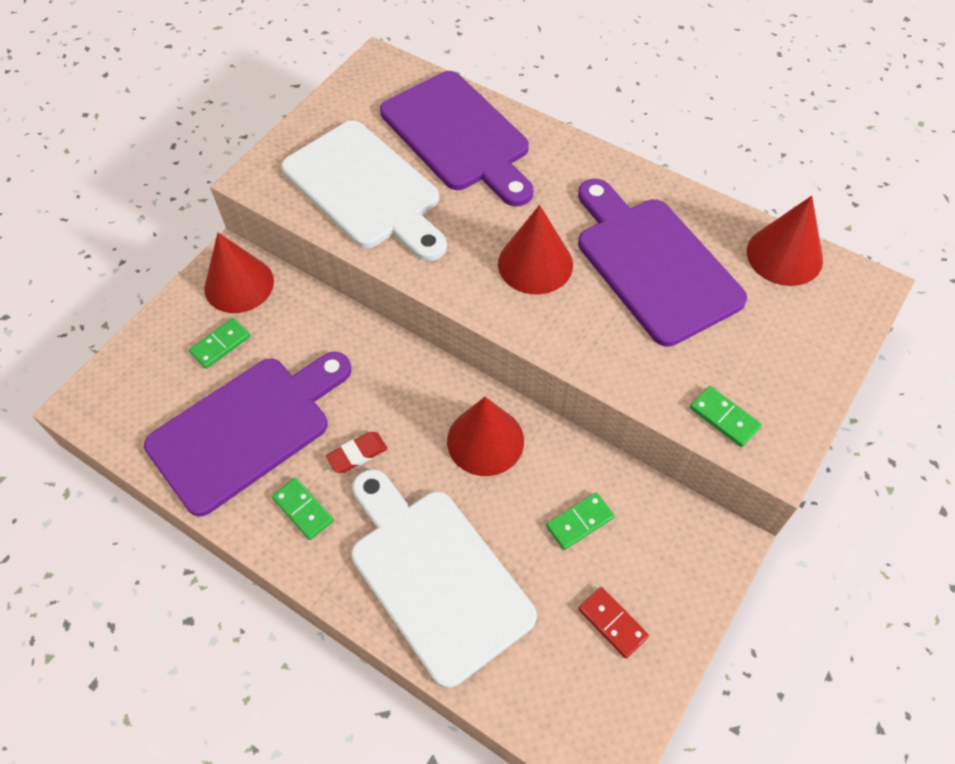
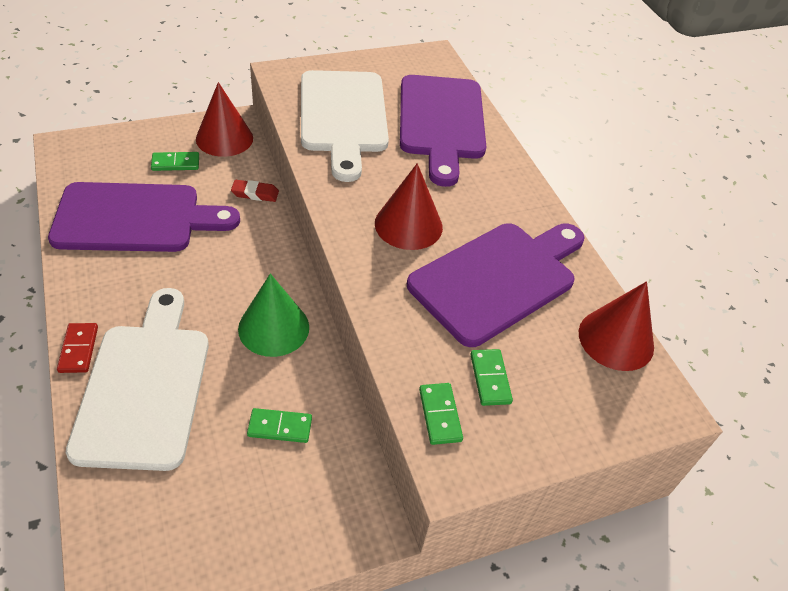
camera: 30 degrees right, 10 degrees down
green domino [272,478,334,540] -> green domino moved to [470,349,513,406]
red eraser [326,432,388,473] -> red eraser moved to [231,180,279,202]
red cone [447,397,524,476] -> green cone [238,274,309,357]
purple cutting board [578,179,747,347] -> purple cutting board turned 45 degrees clockwise [407,223,585,347]
red domino [578,587,649,659] -> red domino moved to [57,323,98,373]

